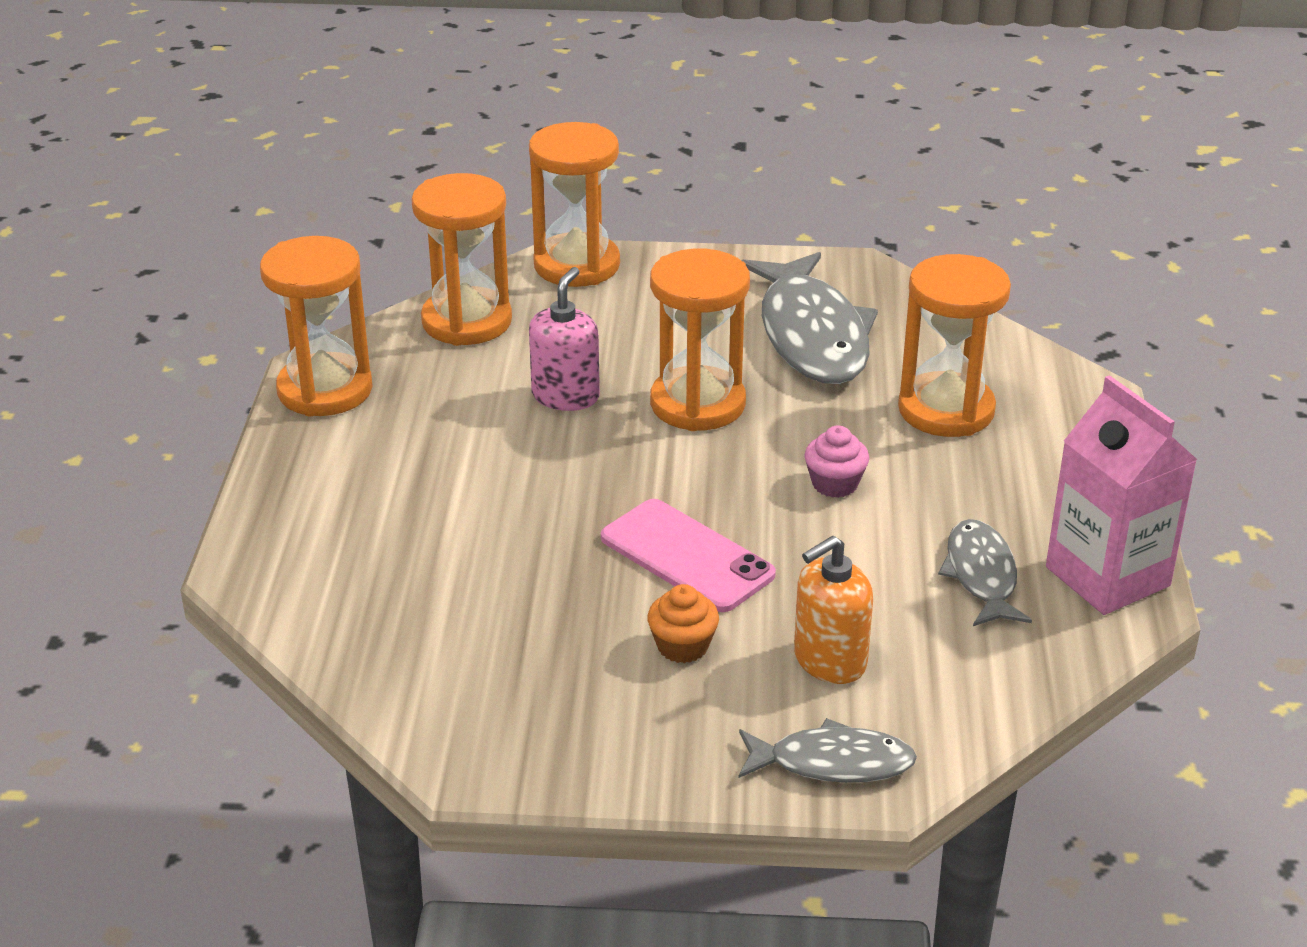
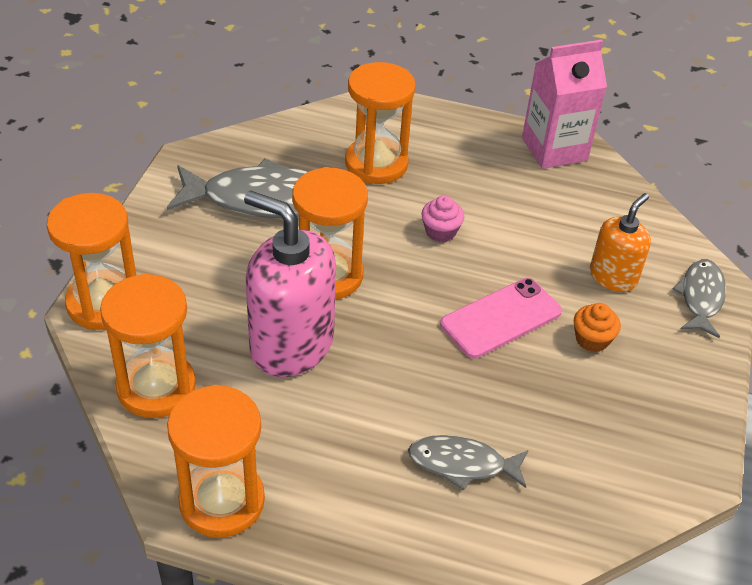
camera: 80 degrees left, 10 degrees up
pink soap dispenser [529,267,600,411] -> pink soap dispenser [244,190,336,377], size x1.75
orange soap dispenser [794,536,873,684] -> orange soap dispenser turned 120 degrees counterclockwise [590,193,651,292]
grey fish [938,519,1032,626] -> grey fish moved to [408,435,529,490]

